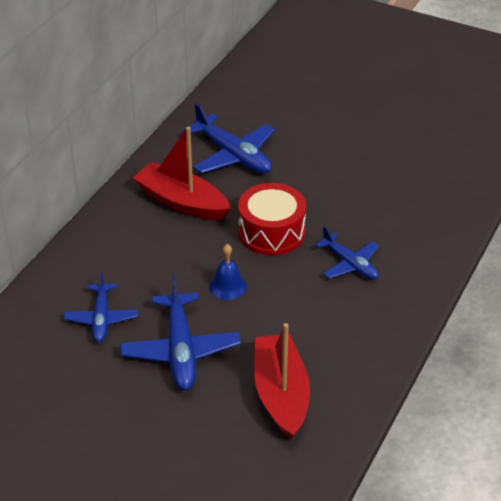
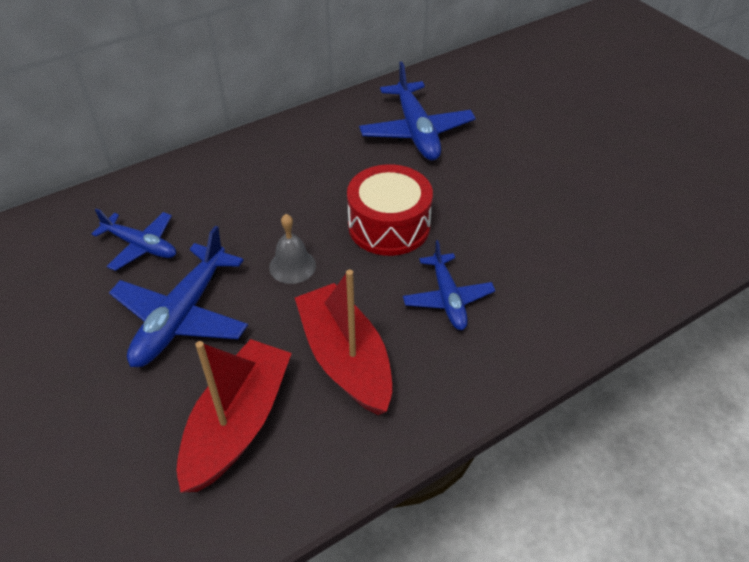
camera: 30 degrees right, 5 degrees up
blue plane [63,272,138,342] -> blue plane turned 90 degrees counterclockwise [92,209,176,271]
red boat [133,127,231,220] -> red boat moved to [295,270,392,415]
blue bell [209,244,247,300] -> grey bell [269,214,316,284]

